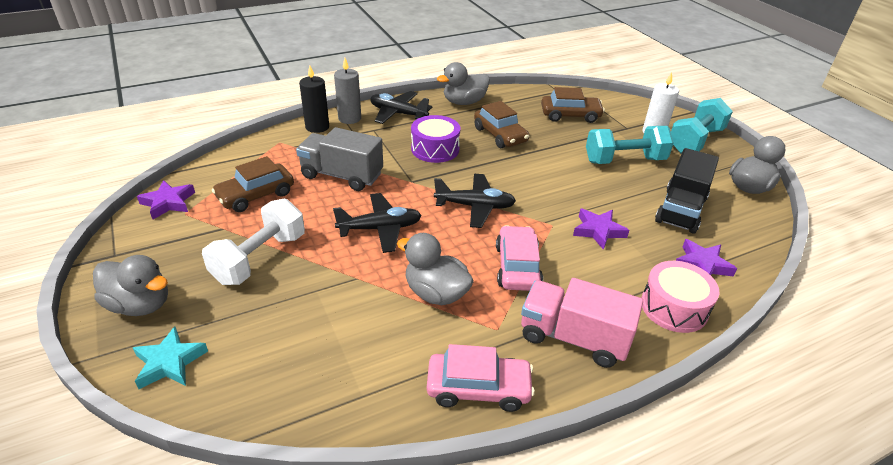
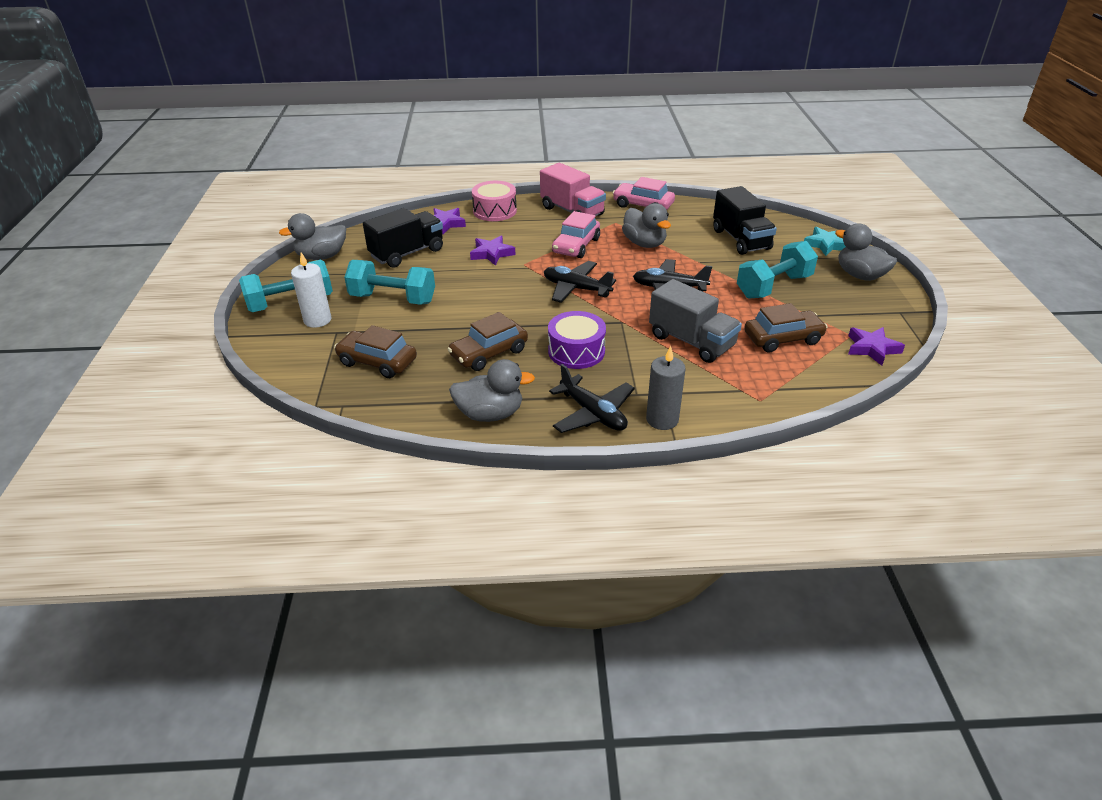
camera: 155 degrees left, 0 degrees up
white dumbbell [202,199,305,285] -> turquoise dumbbell [737,241,818,299]
black candle [299,66,329,133] -> none
brown car [474,101,529,148] -> brown car turned 120 degrees counterclockwise [447,312,528,371]
none -> black truck [713,186,777,255]

